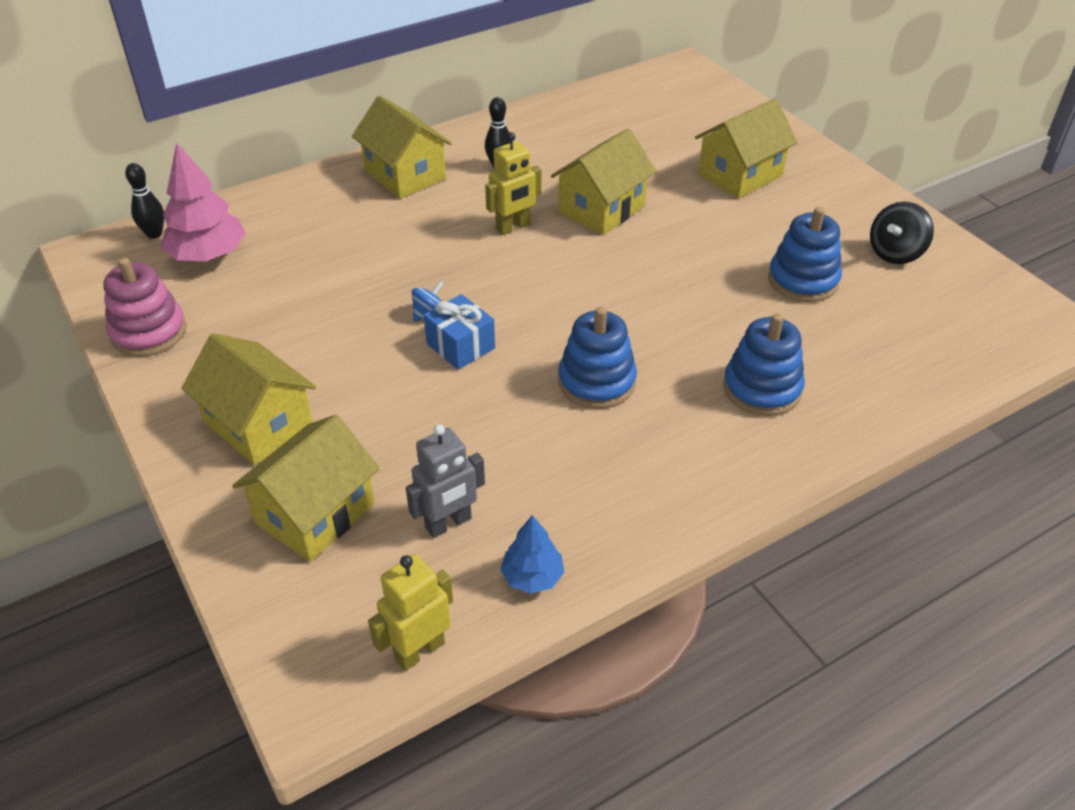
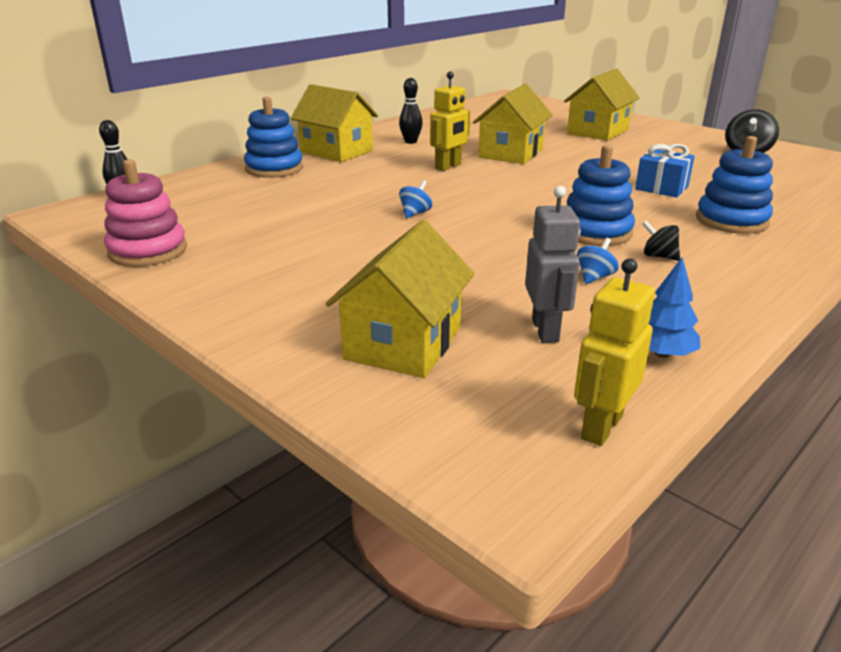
camera: 15 degrees left, 15 degrees down
pink tree [161,142,246,261] -> none
yellow house [181,333,316,465] -> none
grey robot [406,424,485,538] -> grey robot turned 45 degrees counterclockwise [525,186,581,343]
blue gift [424,294,495,370] -> blue gift moved to [635,144,695,198]
blue stacking toy [768,207,842,302] -> blue stacking toy moved to [244,96,303,178]
none -> blue spinning top [577,238,619,284]
none -> black spinning top [642,221,680,261]

